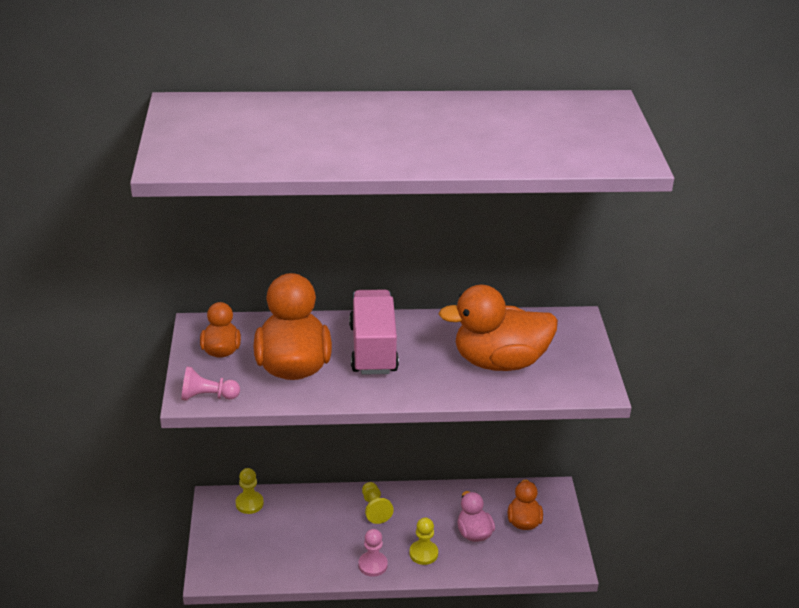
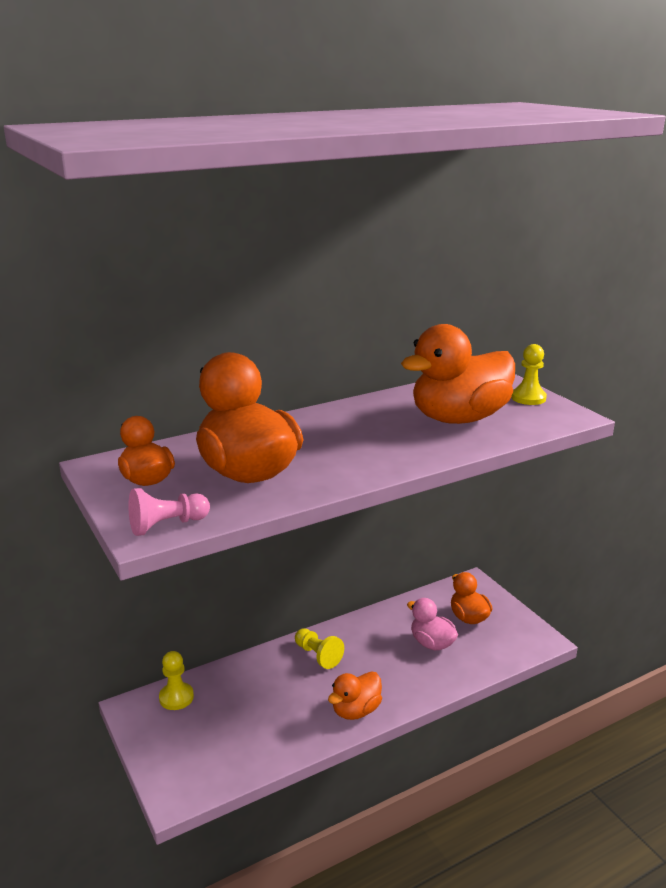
camera: 25 degrees left, 10 degrees down
pink truck [349,290,399,375] -> none
pink pawn [358,529,388,577] -> orange duck [328,672,382,720]
yellow pawn [409,518,438,565] -> yellow pawn moved to [511,344,547,405]

